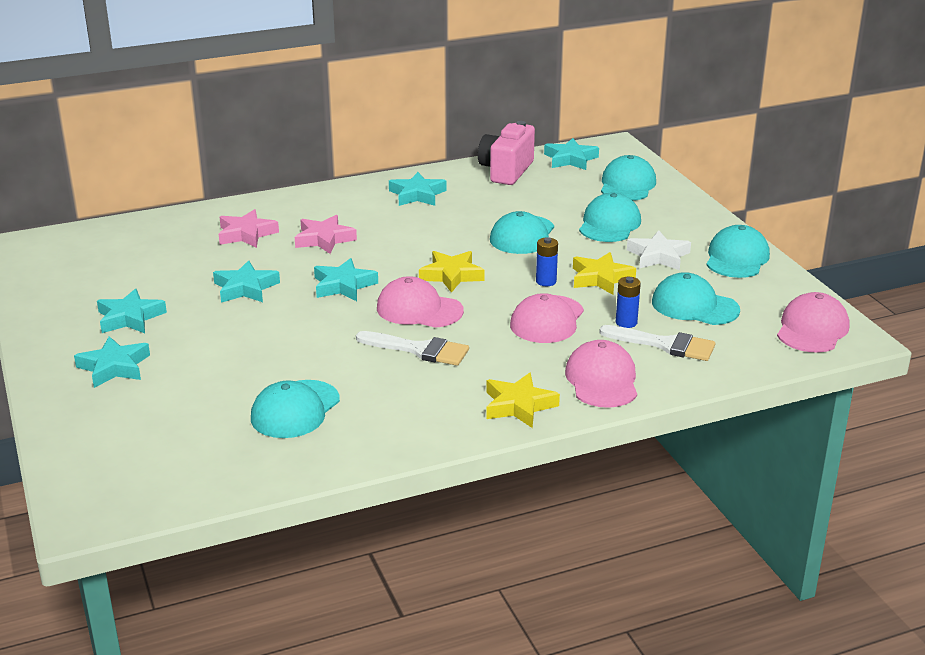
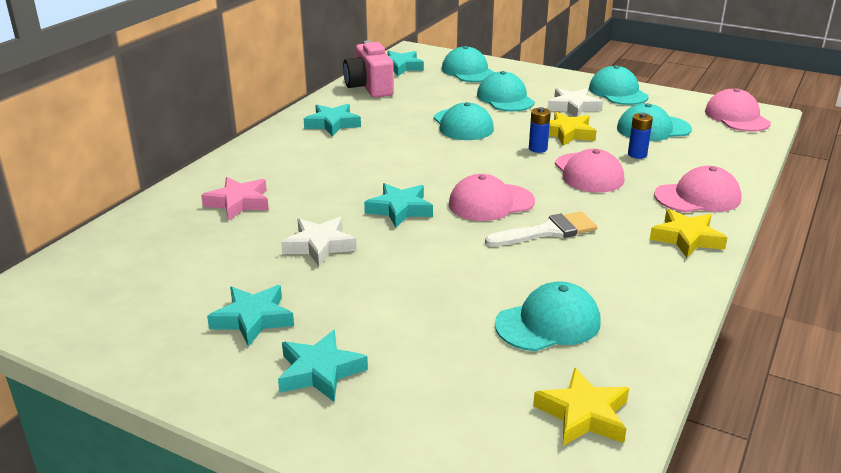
camera: 40 degrees left, 0 degrees up
turquoise star [213,260,280,303] -> white star [281,217,357,266]
turquoise cap [251,380,340,438] -> turquoise cap turned 105 degrees counterclockwise [495,281,601,351]
pink star [295,215,357,254] -> none
yellow star [419,251,485,293] -> yellow star moved to [533,367,629,446]
pink cap [565,340,637,408] -> pink cap turned 120 degrees clockwise [654,166,742,212]
white brush [599,325,716,361] -> none

